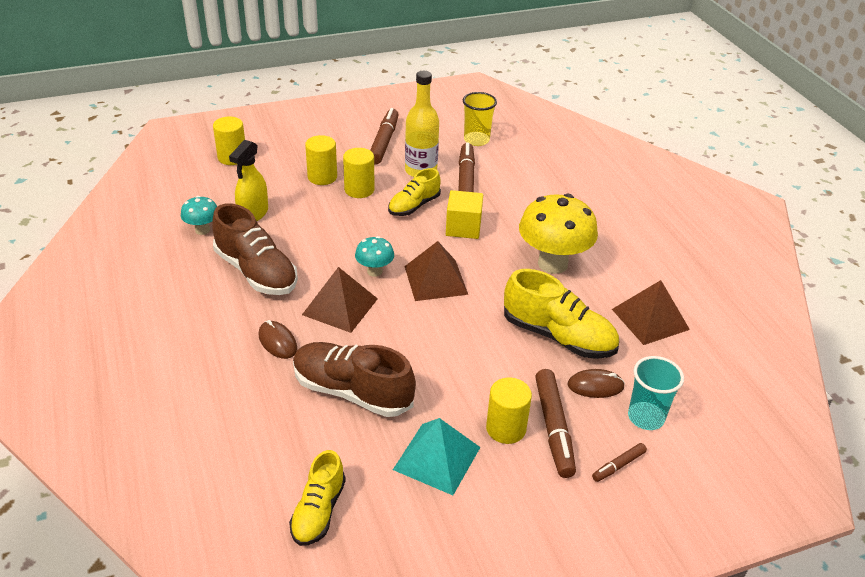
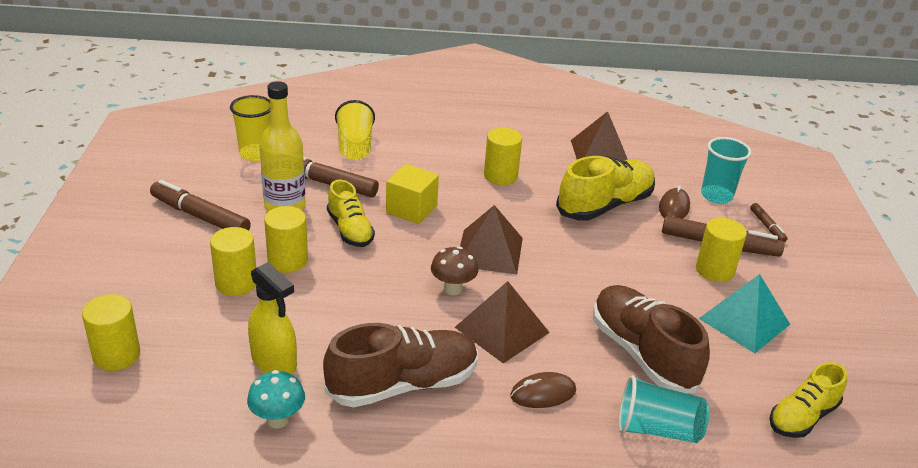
camera: 70 degrees left, 5 degrees down
yellow shoe [289,450,346,546] -> yellow shoe turned 105 degrees clockwise [769,362,847,438]
brown shoe [293,342,416,417] -> brown shoe turned 105 degrees clockwise [593,285,710,394]
turquoise mushroom [355,236,394,277] -> brown mushroom [431,246,478,295]
yellow mushroom [519,194,598,274] -> yellow cylinder [484,128,522,185]
none -> yellow cup [335,100,375,160]
none -> turquoise cup [619,375,709,443]

